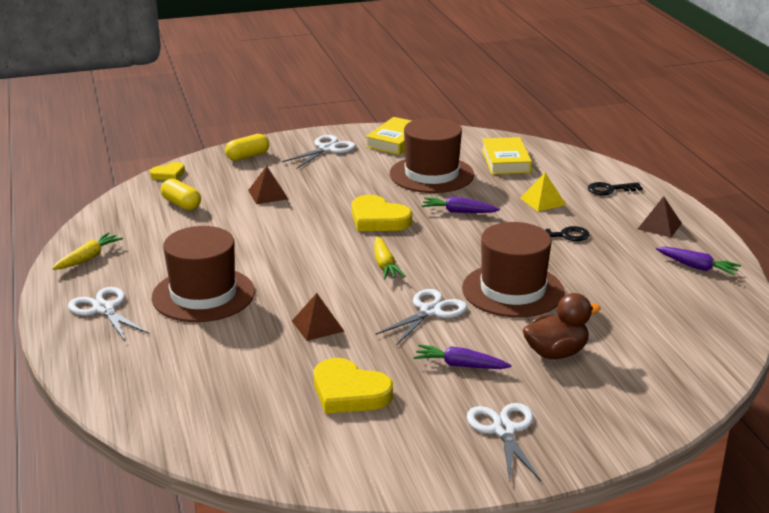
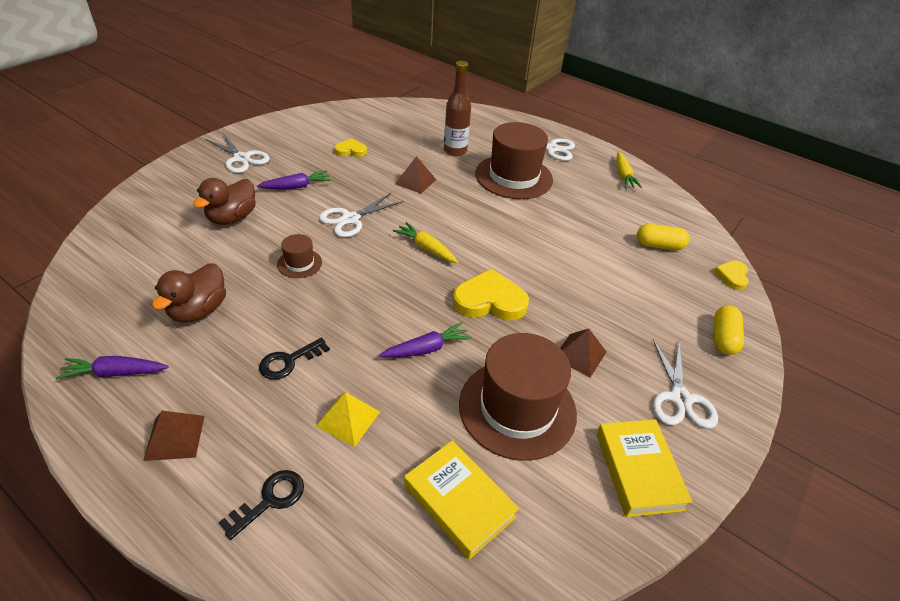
camera: 140 degrees right, 15 degrees up
brown pyramid [248,166,288,204] -> brown pyramid moved to [560,329,606,378]
yellow heart [314,358,393,414] -> yellow heart [334,138,367,157], size x0.57
white scissors [375,289,467,345] -> white scissors turned 45 degrees clockwise [319,193,404,237]
brown hat [462,222,564,317] -> brown hat [277,234,322,278], size x0.46
none -> brown duck [152,263,226,323]
none -> brown bottle [444,61,471,156]

